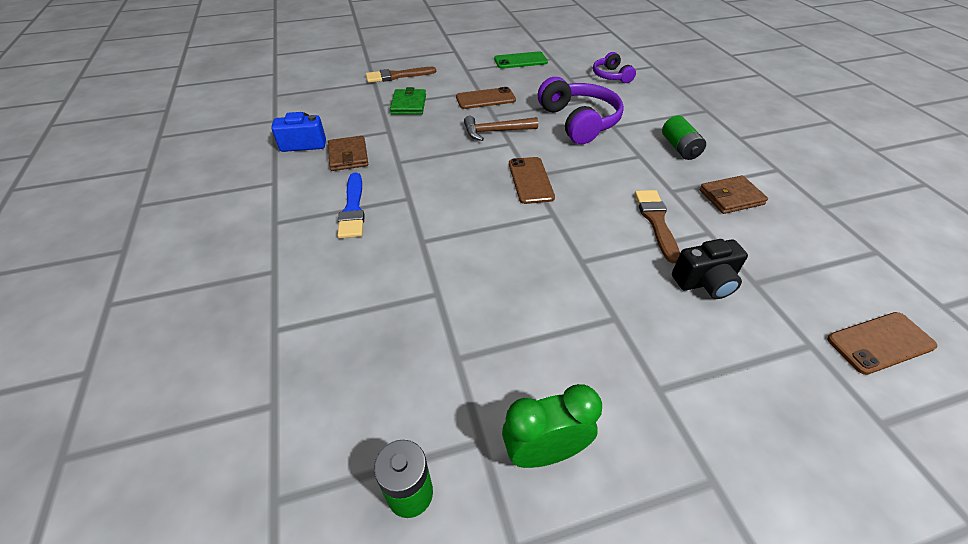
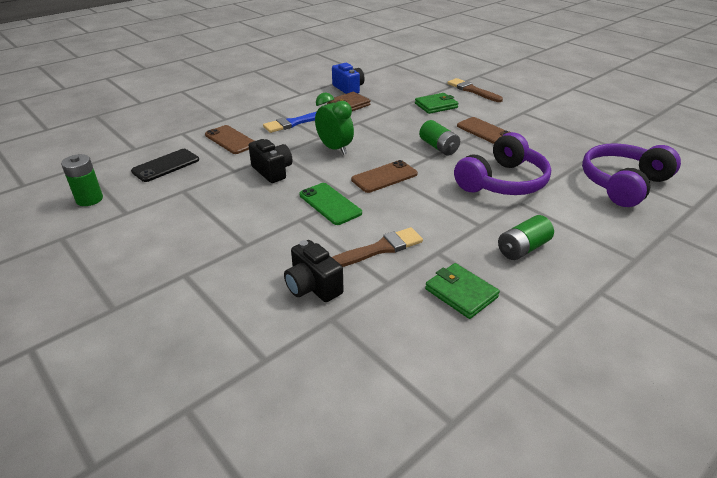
camera: 65 degrees right, 10 degrees down
brown hammer [464,116,538,141] -> green battery [419,120,460,155]
green phone [494,51,548,69] -> green phone moved to [299,183,362,225]
green clock [502,384,602,468] -> green clock moved to [315,92,354,155]
purple headphones [593,52,636,83] -> purple headphones [582,143,681,207], size x1.78
brown wallet [700,175,768,214] -> green wallet [425,263,500,319]
brown phone [827,312,938,375] -> brown phone moved to [205,125,254,154]
none -> black phone [131,149,199,182]
none -> black camera [248,139,293,183]

